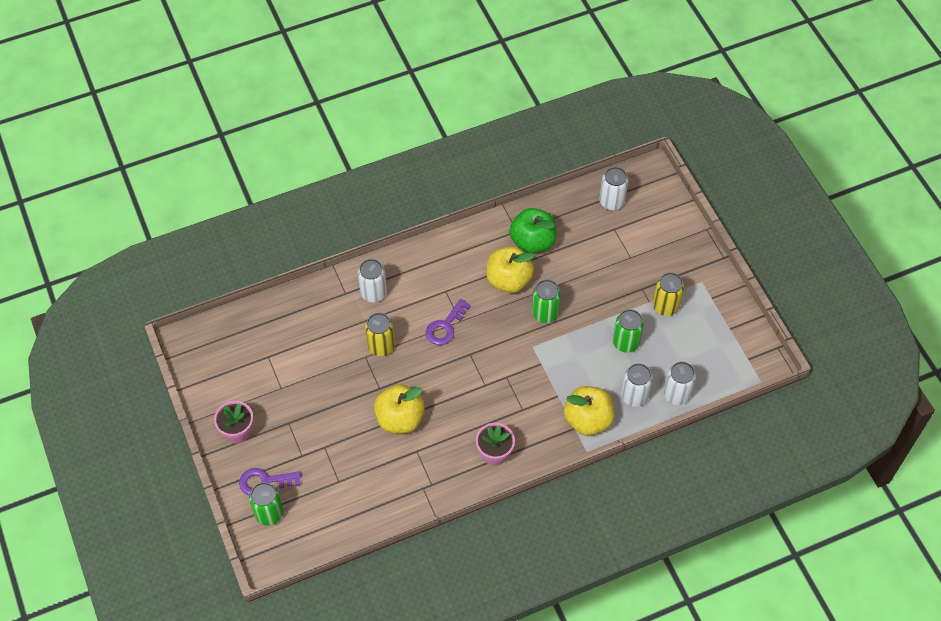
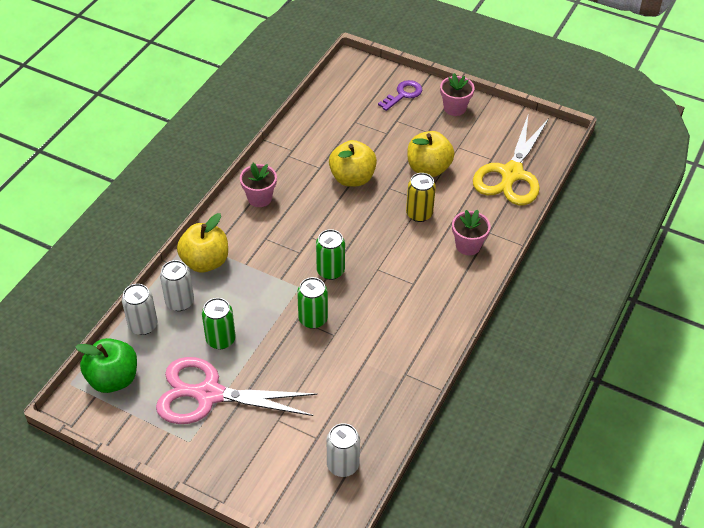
camera: 140 degrees right, 10 degrees down
green can [249,482,283,526] -> green can moved to [316,229,345,280]
white can [358,259,387,302] -> pink flower pot [452,210,491,255]
purple key [426,299,471,345] -> none
yellow apple [486,246,534,293] -> yellow apple moved to [408,131,455,177]
green apple [509,208,557,254] -> green apple moved to [75,338,137,393]
yellow can [653,273,684,316] -> pink scissors [156,357,317,424]
none -> yellow scissors [473,116,549,205]

